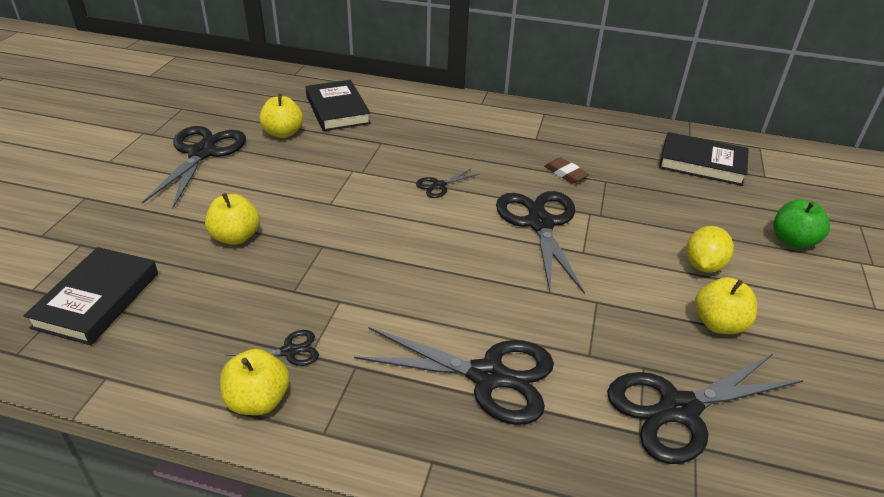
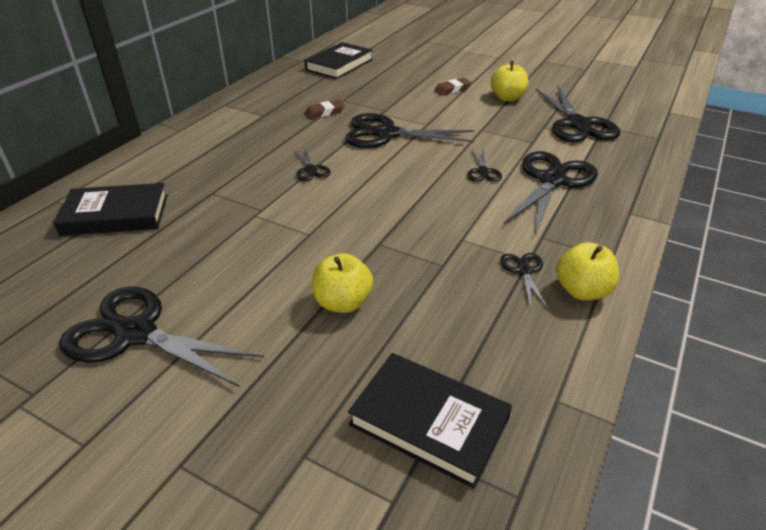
camera: 75 degrees left, 0 degrees up
yellow apple [259,94,303,138] -> none
yellow lemon [686,226,734,272] -> brown eraser [434,78,472,96]
green apple [773,199,830,248] -> none
none -> black scissors [467,149,502,182]

